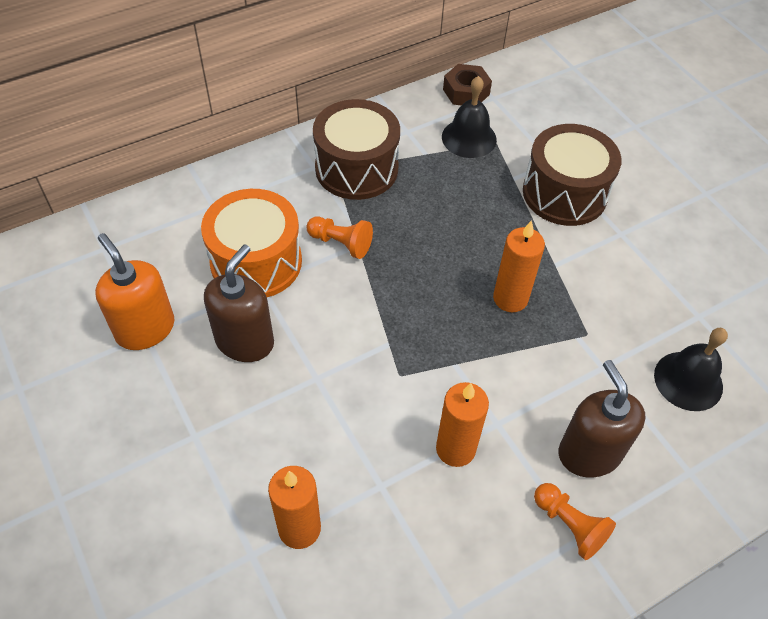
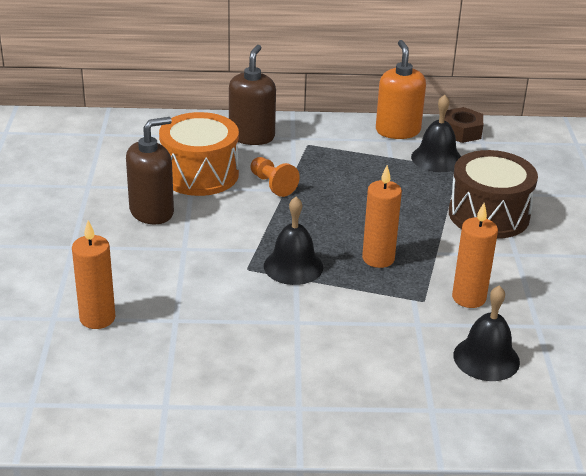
camera: 30 degrees right, 20 degrees down
orange soap dispenser [95,233,174,350] -> orange soap dispenser moved to [376,40,426,139]
brown drum [313,99,400,200] -> none
orange candle [436,382,489,467] -> orange candle moved to [452,203,498,308]
orange pawn [534,483,616,560] -> none
brown soap dispenser [559,360,645,477] -> brown soap dispenser moved to [229,45,276,145]
none -> black bell [264,197,323,285]

